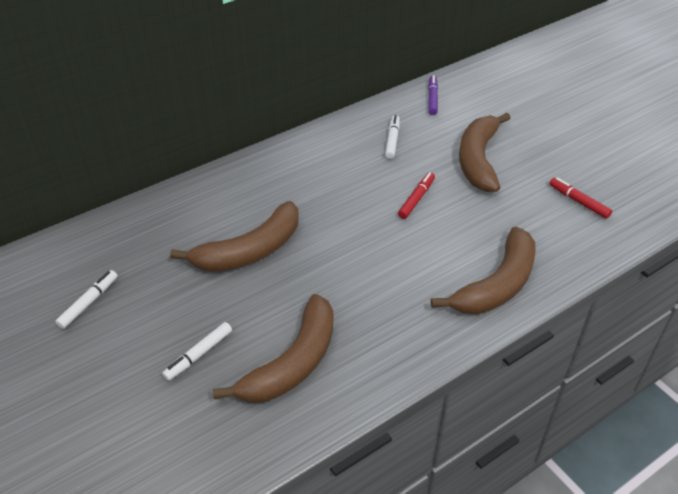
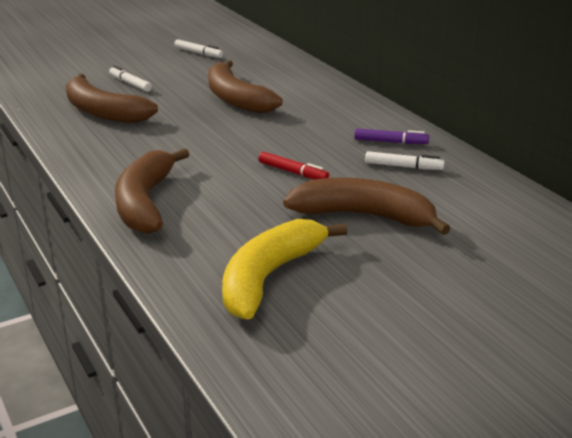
camera: 95 degrees right, 15 degrees down
purple marker [428,75,438,115] -> purple marker moved to [354,129,429,144]
brown banana [431,227,536,314] -> brown banana turned 45 degrees clockwise [115,148,189,234]
red marker [549,177,612,219] -> yellow banana [222,219,347,319]

